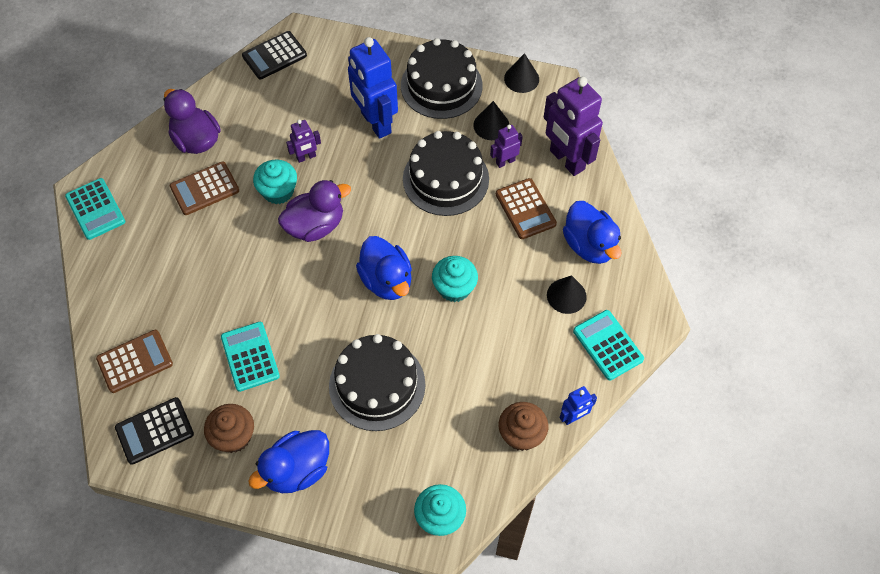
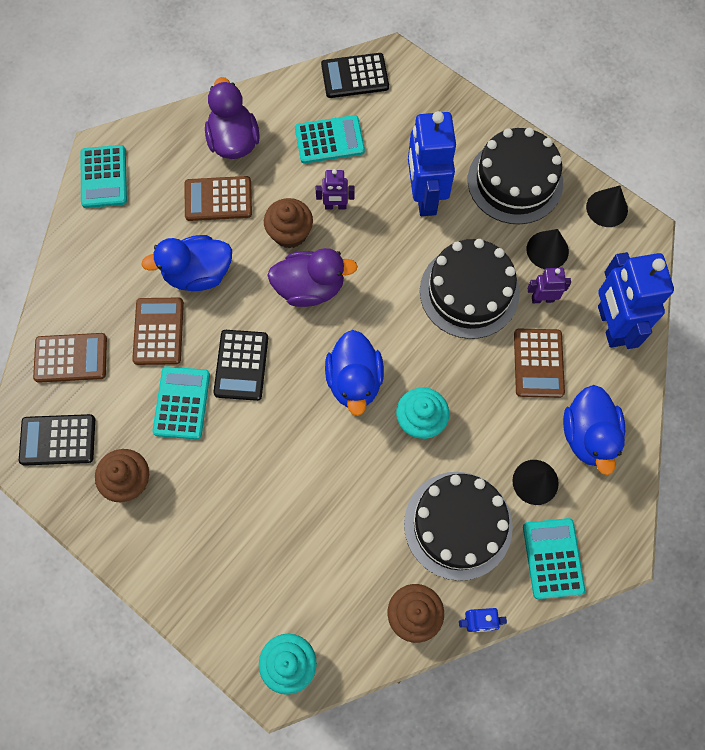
camera: 25 degrees right, 10 degrees up
blue duck [248,430,329,493] -> blue duck moved to [141,235,232,291]
turquoise cupcake [253,160,297,204] -> brown cupcake [264,198,313,249]
black cake [329,334,426,431] -> black cake moved to [404,472,513,581]
purple robot [544,77,603,176] -> blue robot [598,252,674,349]
none -> brown calculator [132,298,184,365]
none -> black calculator [213,330,268,401]
none -> turquoise calculator [295,115,365,164]

